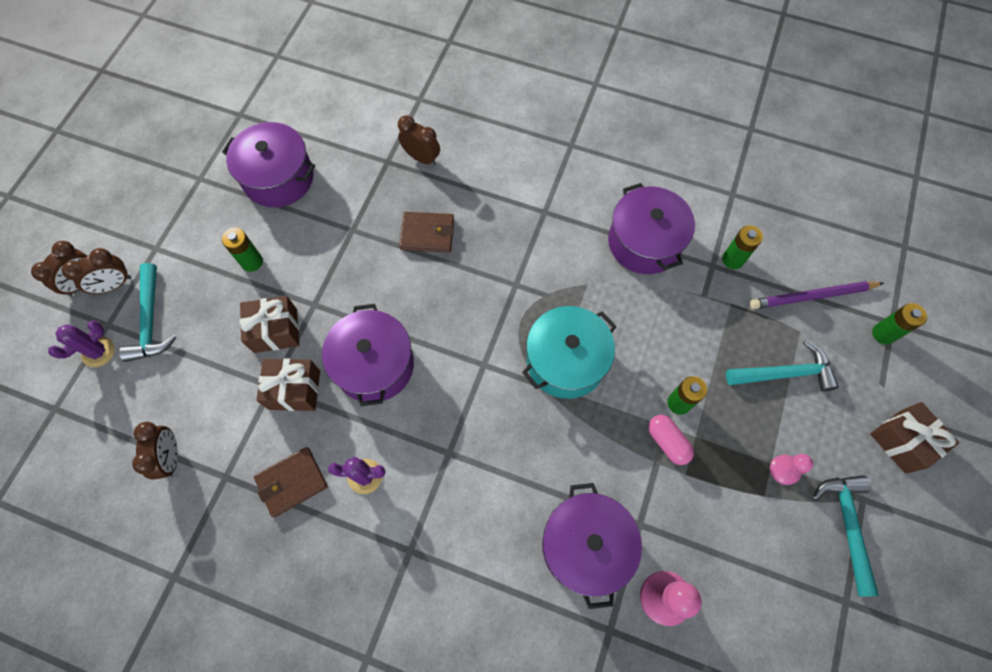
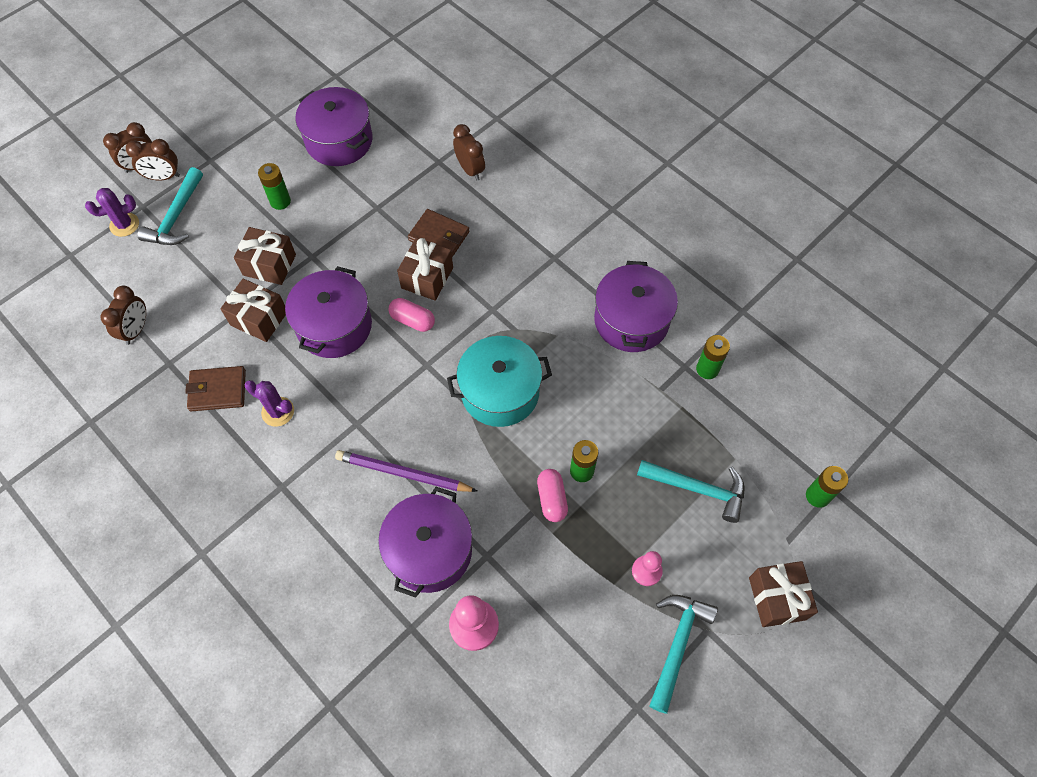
camera: 25 degrees right, 5 degrees down
purple pencil [750,281,884,309] -> purple pencil moved to [335,450,477,492]
none -> pink capsule [388,298,435,332]
none -> brown gift [397,237,453,301]

